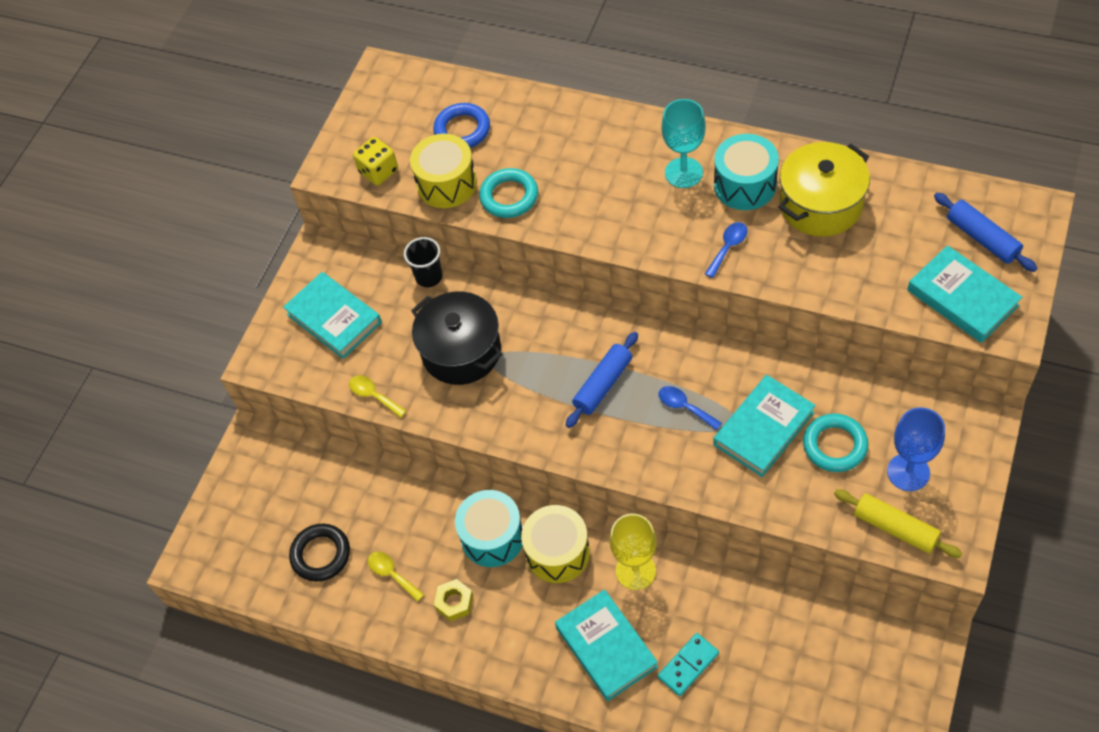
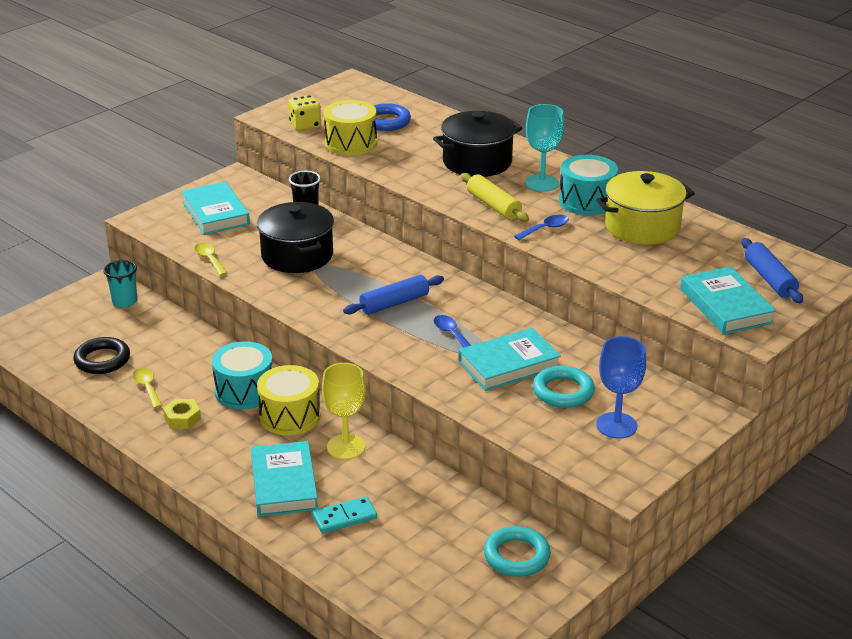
camera: 15 degrees right, 25 degrees down
turquoise ring [479,168,538,218] -> turquoise ring moved to [484,526,551,577]
yellow rolling pin [834,489,962,558] -> yellow rolling pin moved to [461,173,529,222]
none -> turquoise cup [103,260,137,308]
none -> black pot [433,111,523,177]

